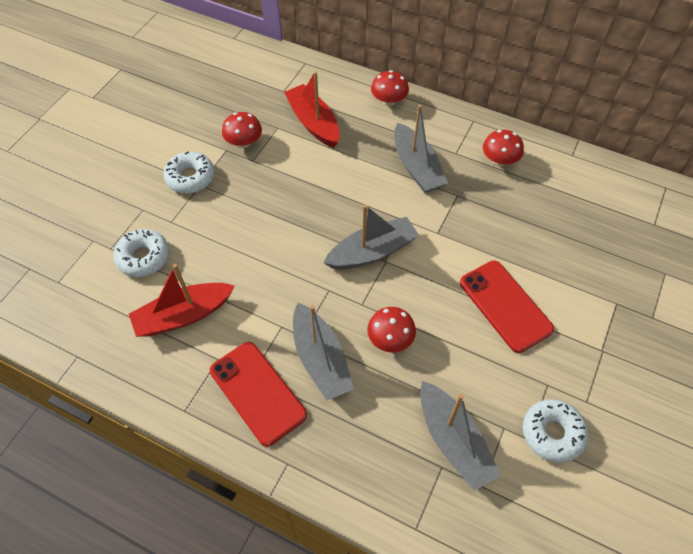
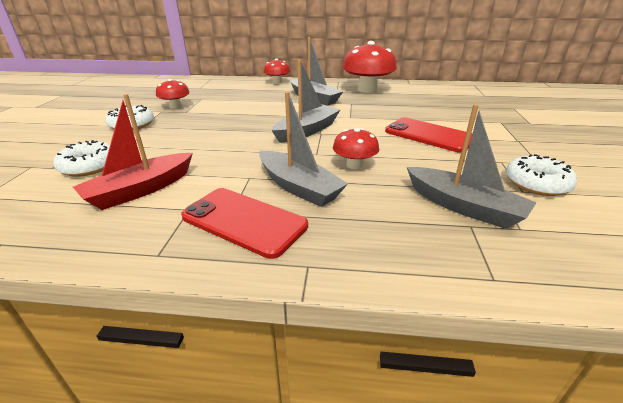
camera: 20 degrees left, 25 degrees down
red boat [284,71,340,148] -> none
red mushroom [483,130,524,166] -> red mushroom [342,41,397,93], size x1.86

